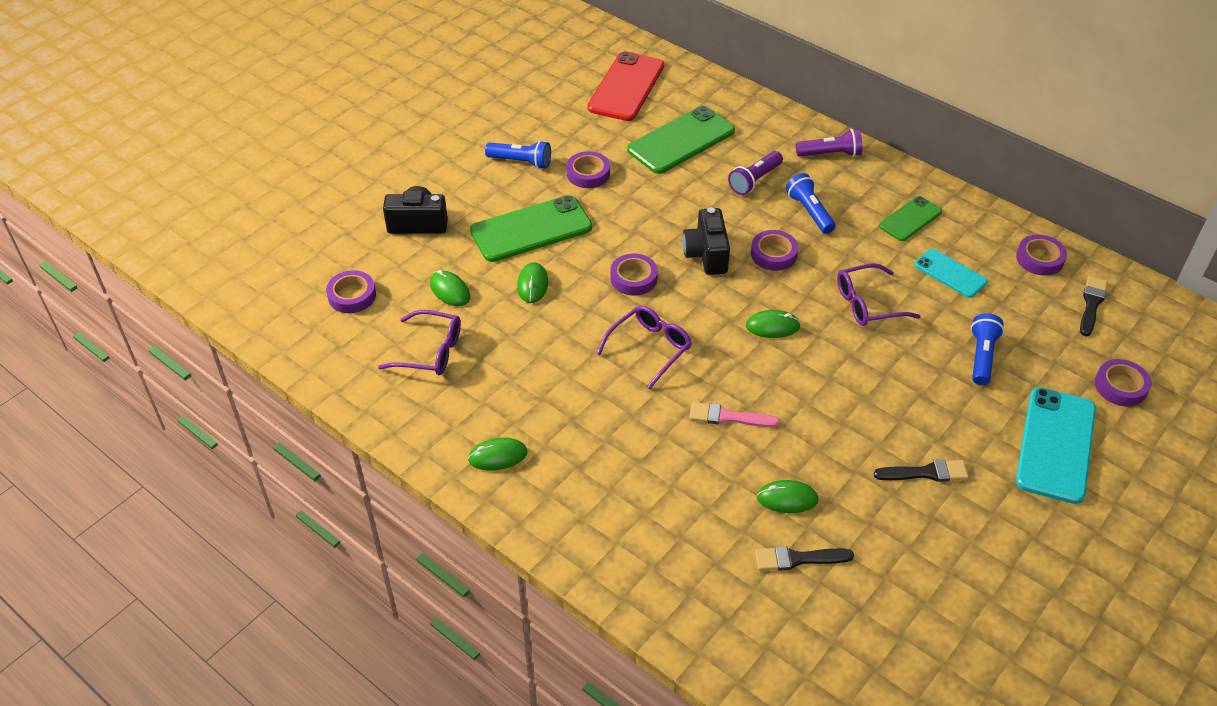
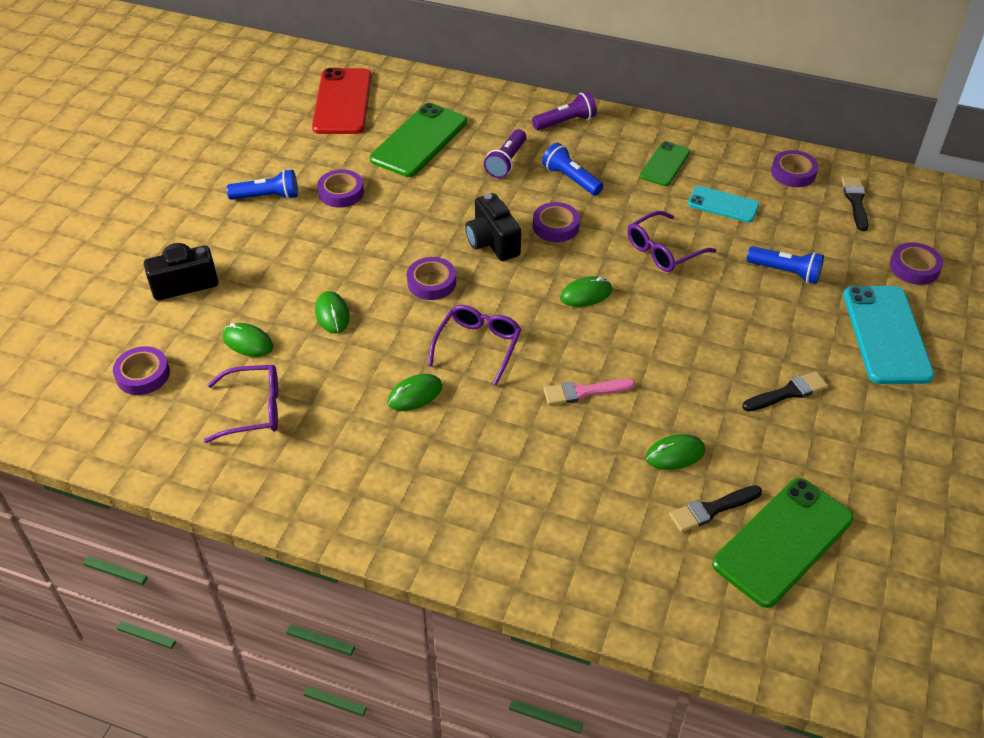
camera: 20 degrees left, 0 degrees up
green mouse [468,438,527,471] -> green mouse moved to [388,374,442,411]
green phone [470,195,592,262] -> green phone moved to [712,478,854,608]
blue flashlight [971,313,1004,385] -> blue flashlight turned 120 degrees clockwise [747,246,824,284]

